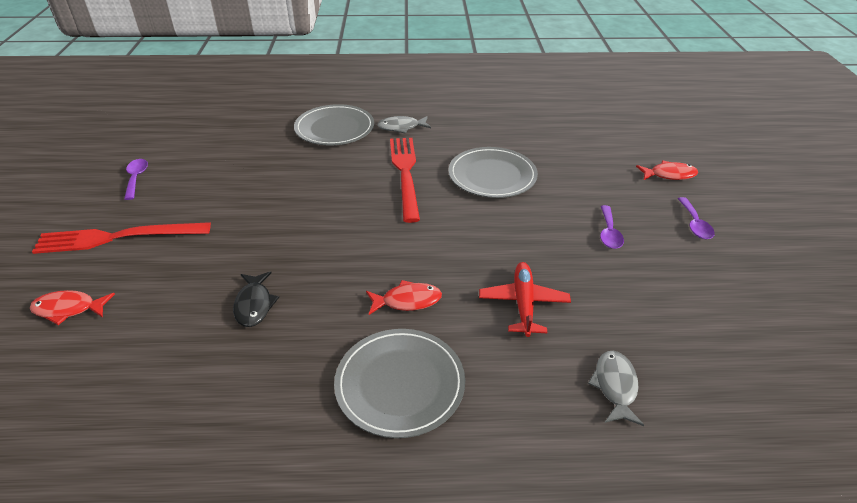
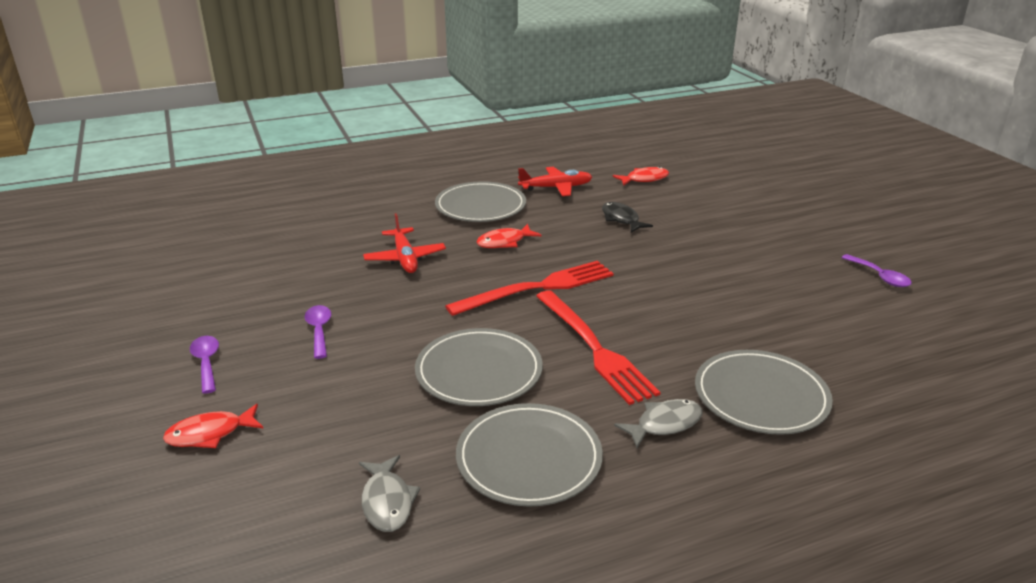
camera: 160 degrees right, 10 degrees down
red fish [30,290,115,325] -> red fish moved to [613,167,669,186]
red fork [32,222,211,254] -> red fork moved to [445,261,614,316]
grey fish [588,351,644,426] -> grey fish moved to [359,455,420,532]
none -> grey plate [456,403,603,507]
none -> red plane [518,167,592,196]

